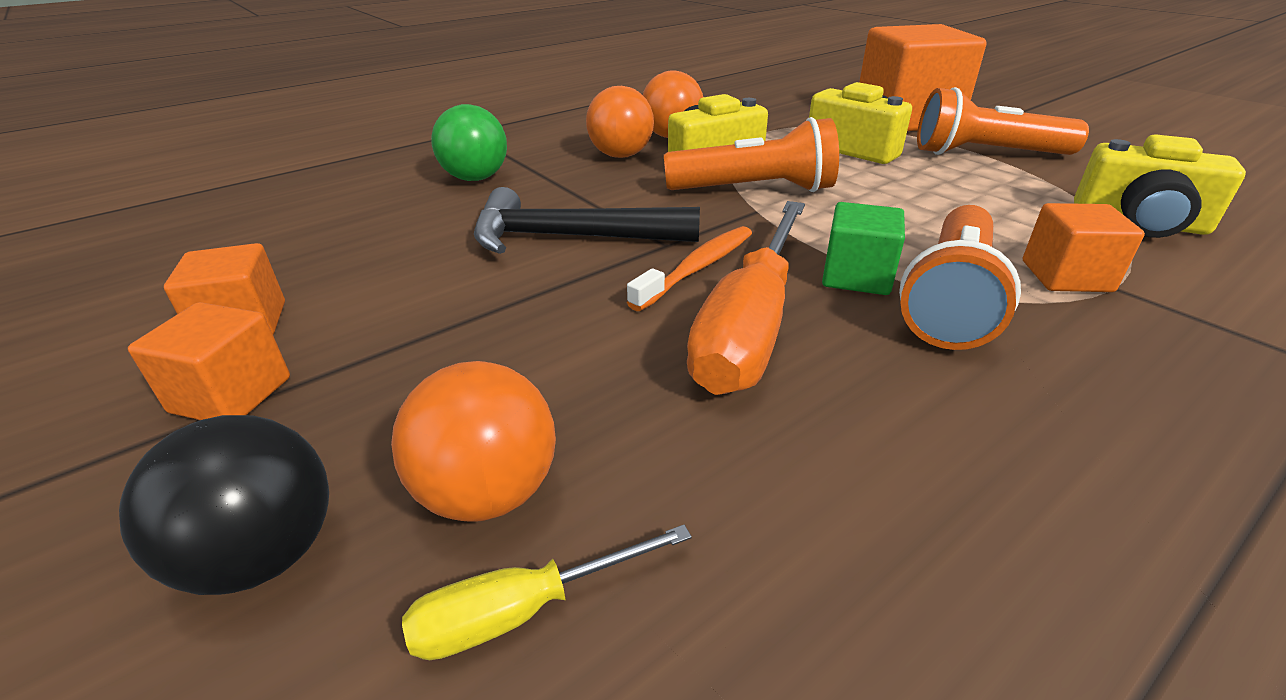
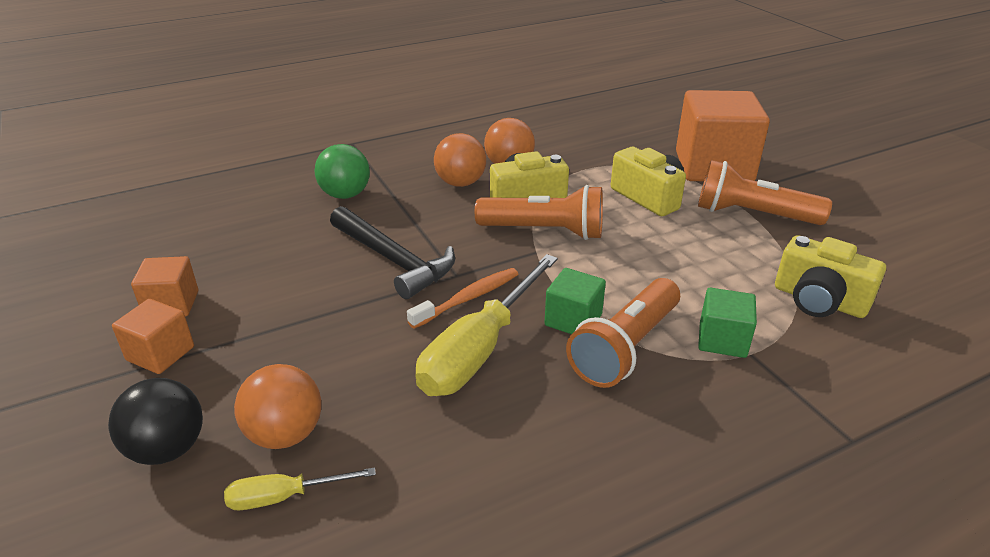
camera: 10 degrees right, 0 degrees up
black hammer [474,187,700,254] -> black hammer turned 150 degrees counterclockwise [330,206,455,299]
orange screwdriver [687,201,805,395] -> yellow screwdriver [415,254,558,396]
orange cube [1023,203,1145,292] -> green cube [698,288,757,358]

